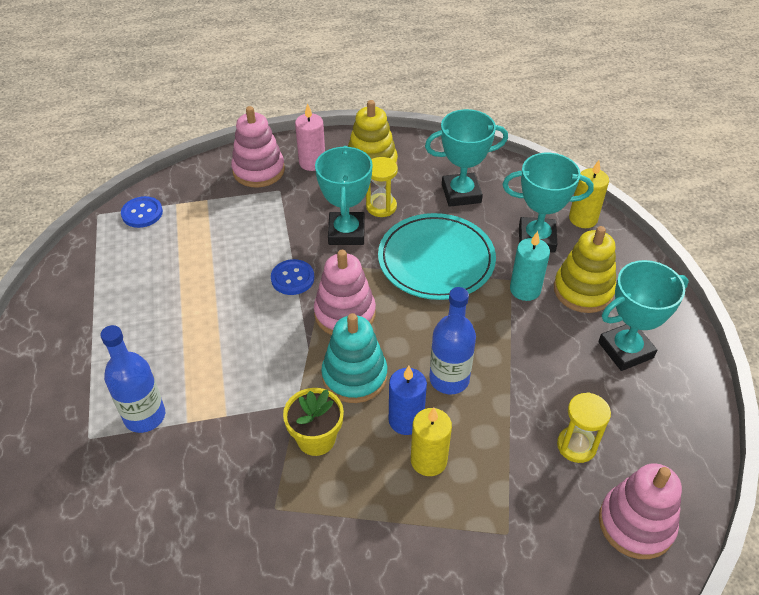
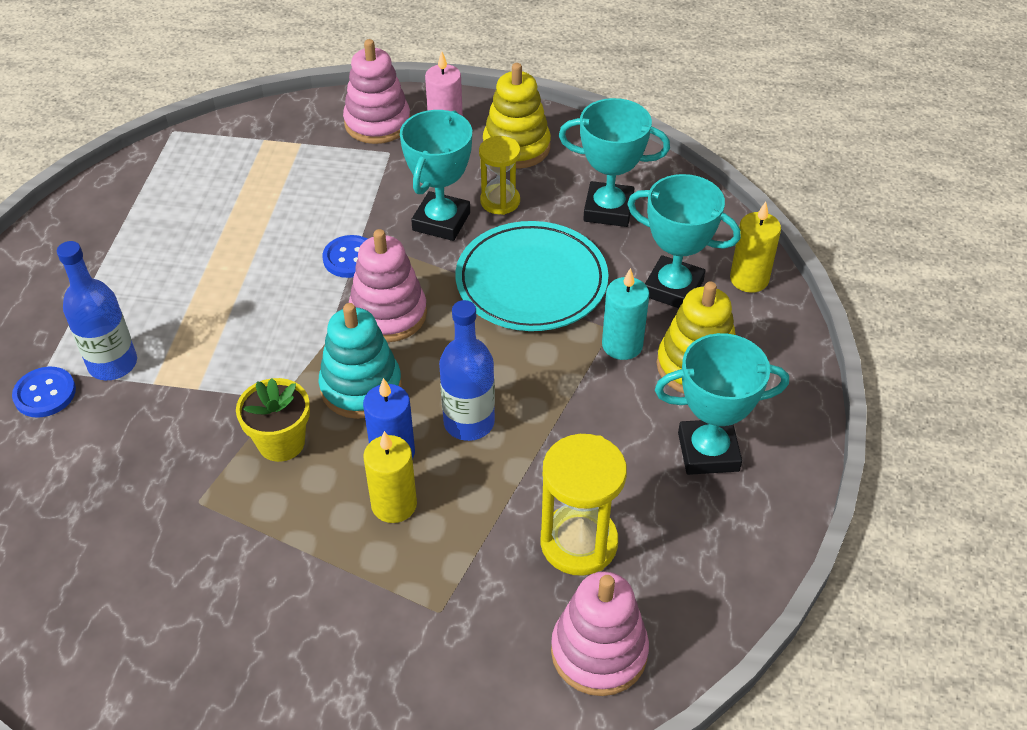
camera: 20 degrees right, 0 degrees up
blue button [121,196,163,228] -> blue button moved to [12,367,76,418]
yellow hourglass [557,392,611,463] -> yellow hourglass [540,434,627,576], size x1.52

